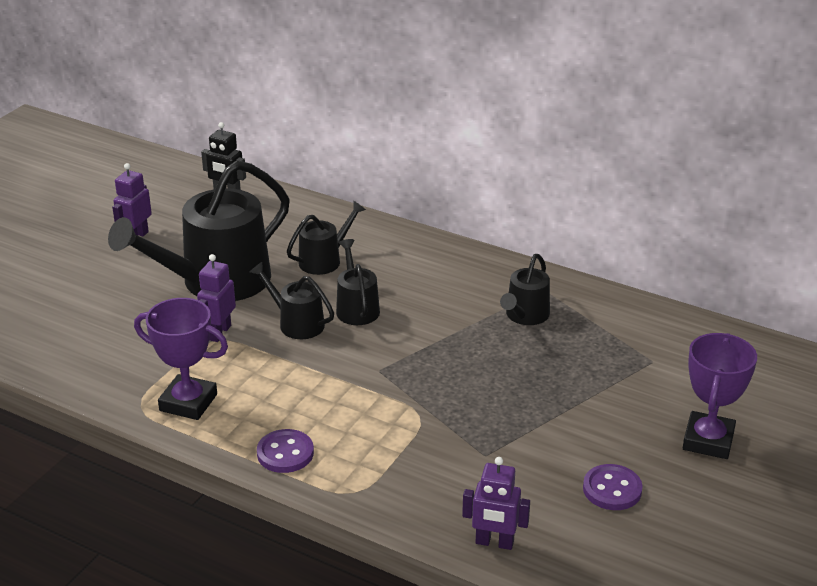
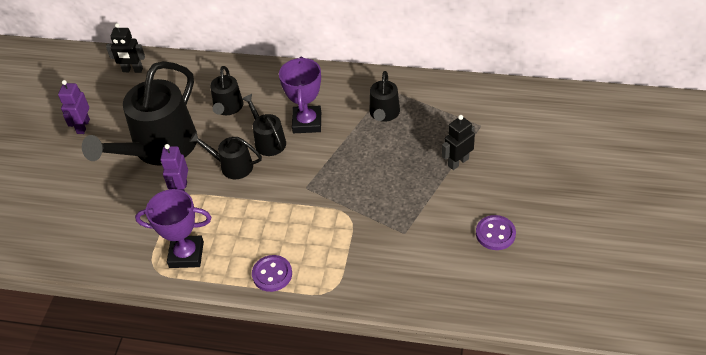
camera: 15 degrees left, 15 degrees up
black watering can [287,201,366,275] -> black watering can turned 150 degrees clockwise [210,66,243,115]
purple robot [462,457,530,550] -> none
purple trophy [683,333,757,459] -> purple trophy moved to [279,57,321,133]
none -> black robot [442,115,475,170]

